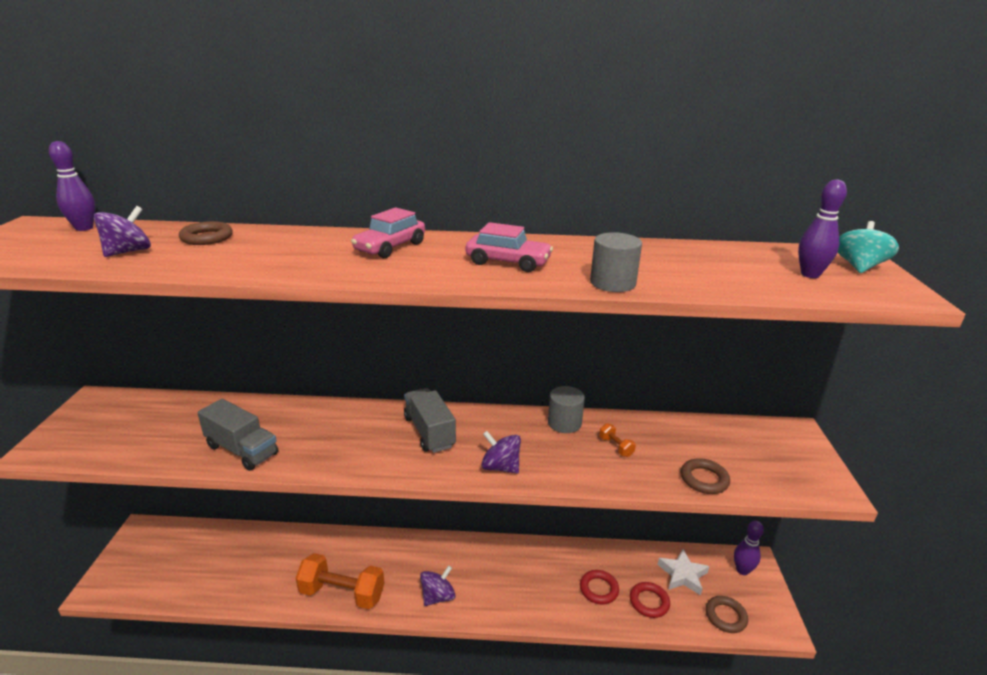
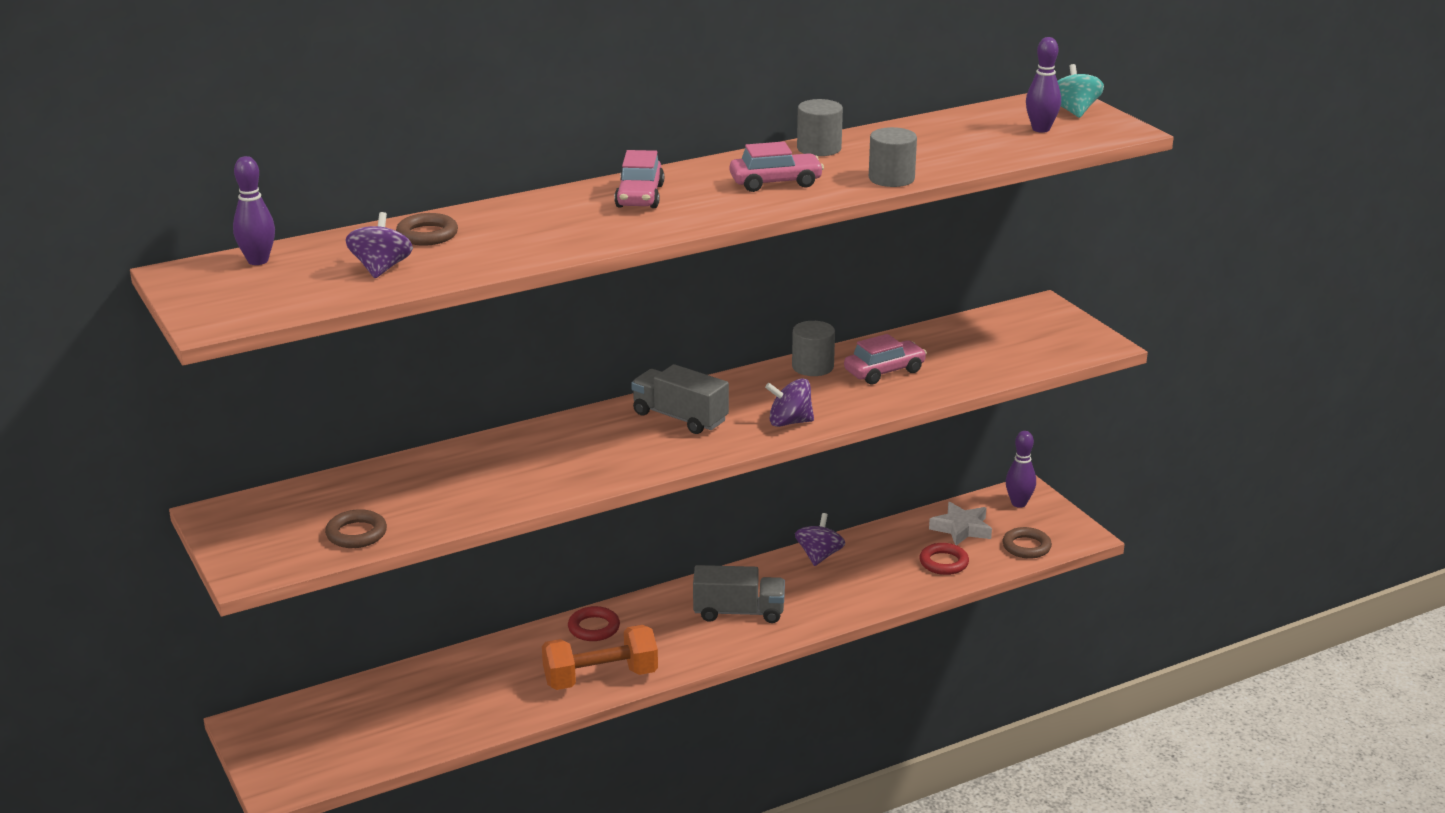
camera: 30 degrees left, 0 degrees up
grey truck [197,399,278,471] -> grey truck moved to [693,565,785,623]
purple spinning top [420,565,455,606] -> purple spinning top moved to [795,513,845,566]
red ring [580,570,619,605] -> red ring moved to [568,606,620,641]
orange dumbbell [599,423,636,457] -> pink car [844,334,927,384]
brown ring [681,458,730,494] -> brown ring moved to [325,509,387,548]
none -> grey cylinder [797,99,843,156]

